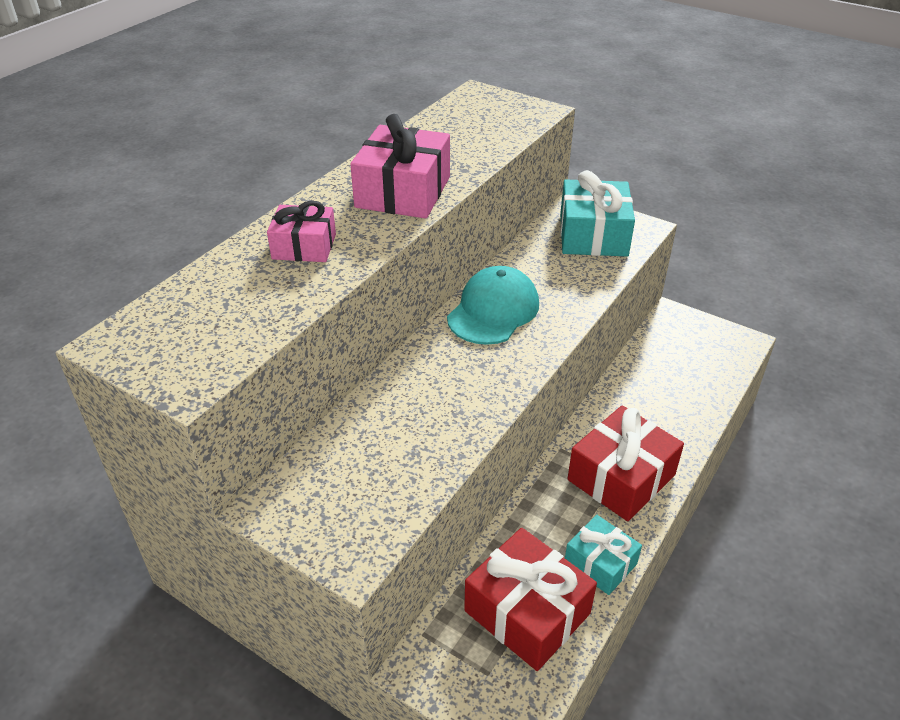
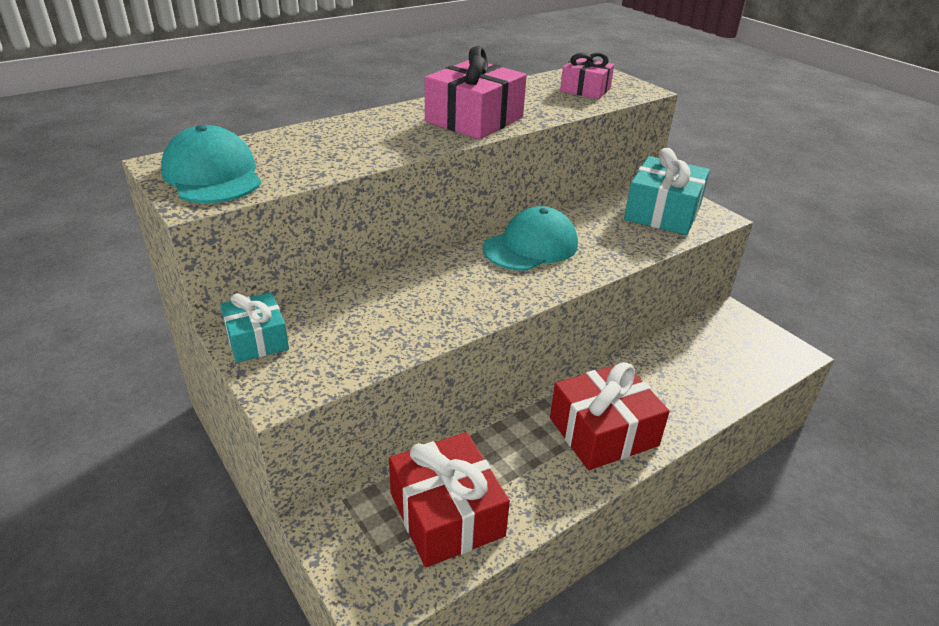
camera: 20 degrees right, 5 degrees down
pink gift [267,201,336,262] -> pink gift moved to [560,53,614,99]
turquoise gift [565,515,642,595] -> turquoise gift moved to [220,292,289,363]
none -> turquoise cap [161,125,261,203]

